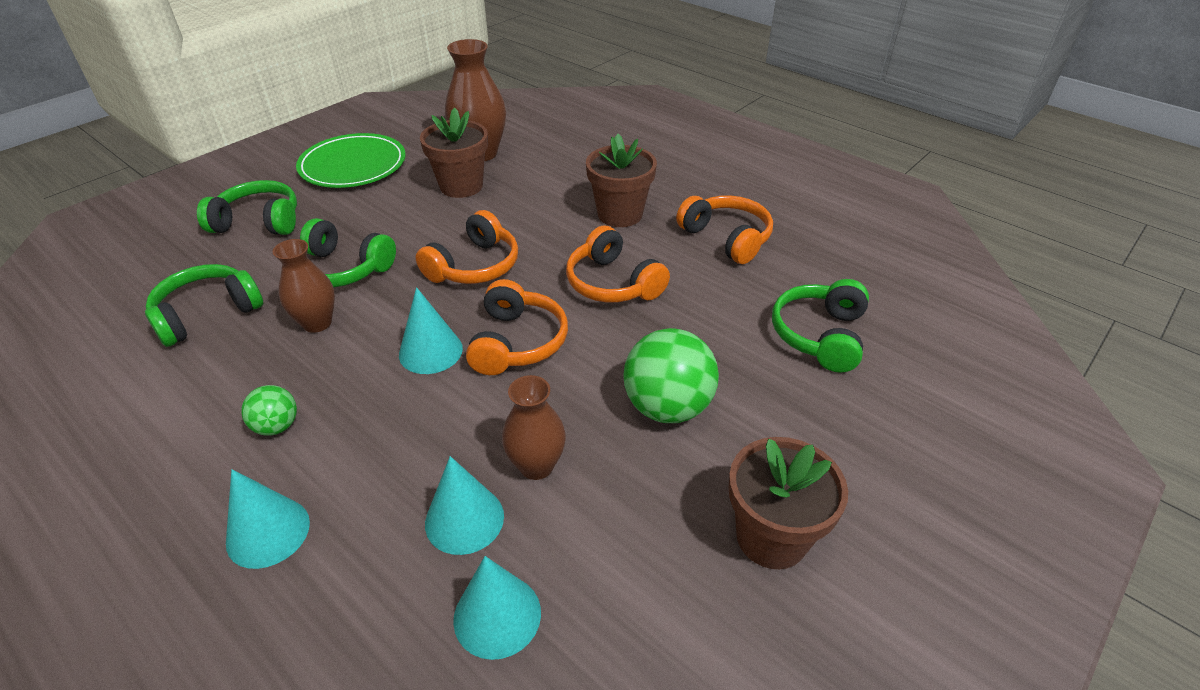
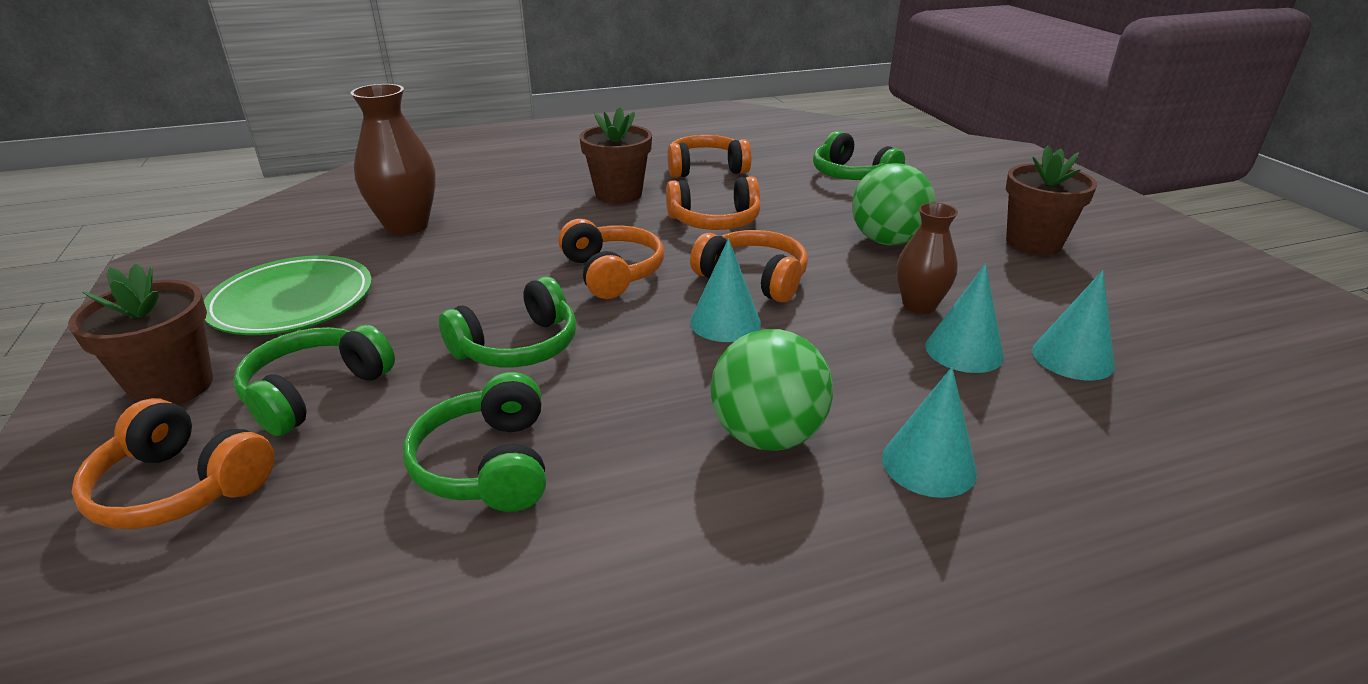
camera: 60 degrees left, 10 degrees down
green ball [241,385,297,436] -> green ball [711,329,833,451], size x1.88
brown vase [273,239,335,333] -> none
brown flower pot [420,107,488,198] -> brown flower pot moved to [68,263,213,405]
none -> orange headphones [72,398,274,529]

